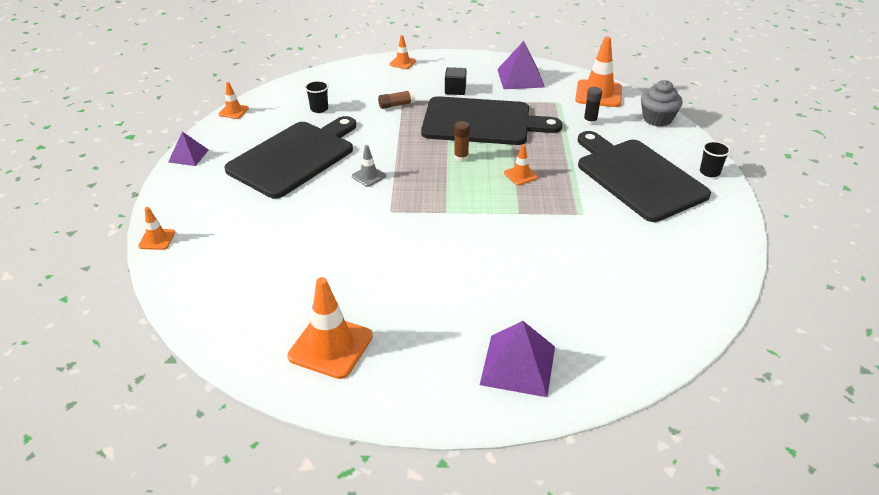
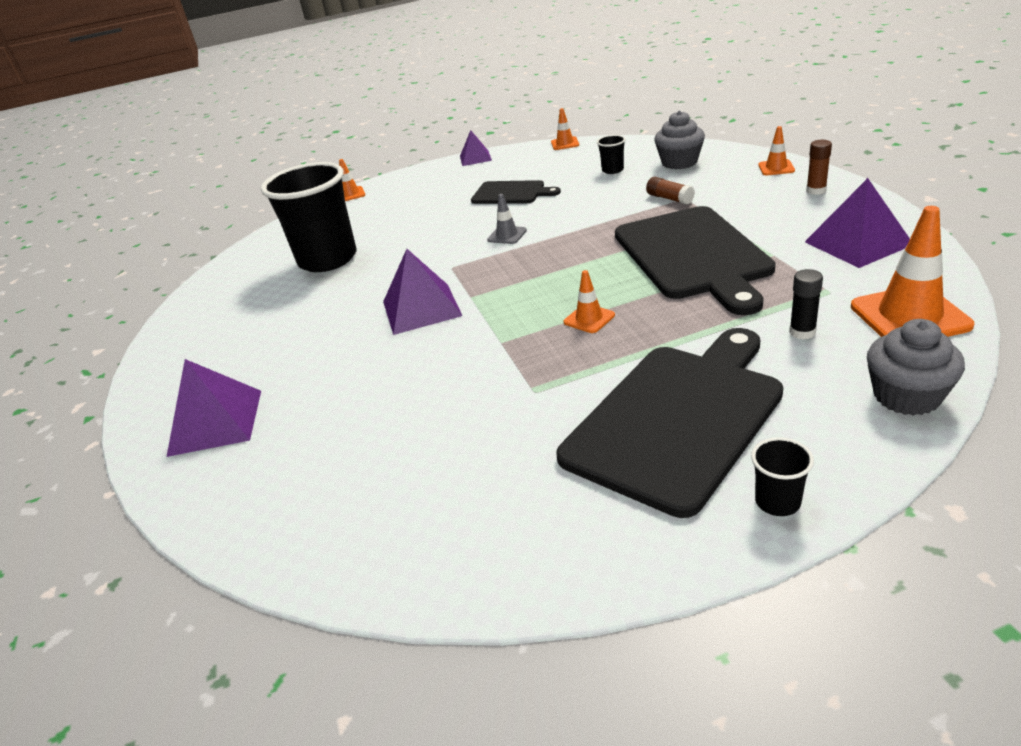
camera: 75 degrees right, 5 degrees down
black cutting board [224,116,356,199] -> black cutting board [471,180,561,204], size x0.53
orange traffic cone [287,277,373,379] -> none
black cube [445,67,466,95] -> none
brown glue stick [454,121,470,162] -> brown glue stick moved to [806,140,832,195]
none -> black cup [261,162,356,272]
none -> purple pyramid [383,249,462,335]
none -> grey cupcake [654,111,705,169]

